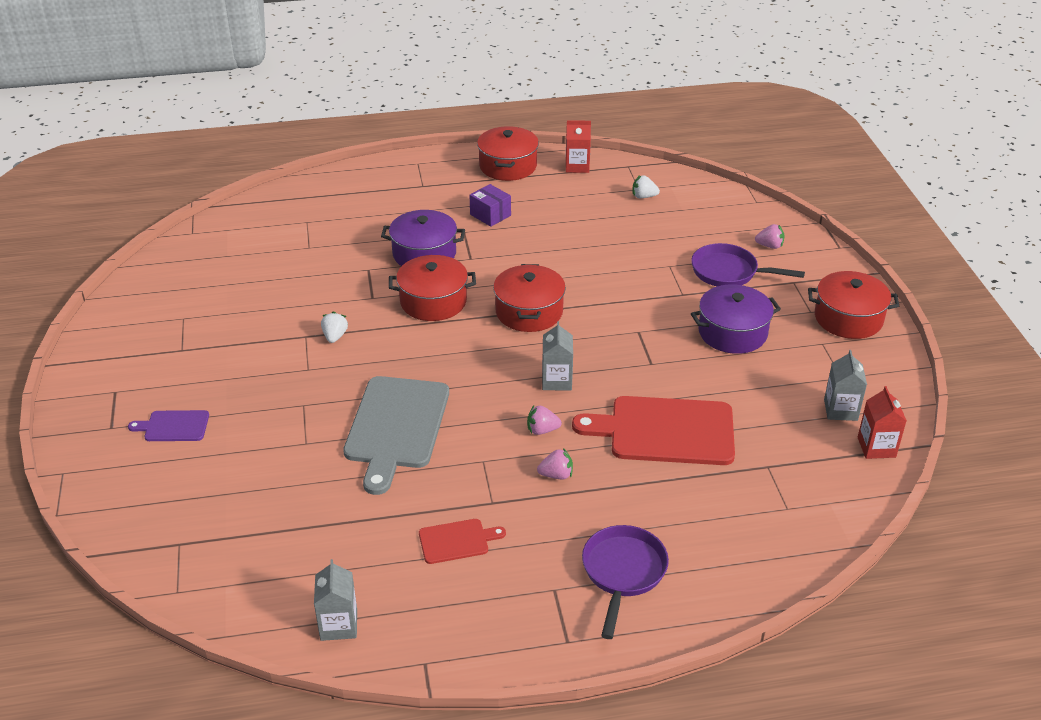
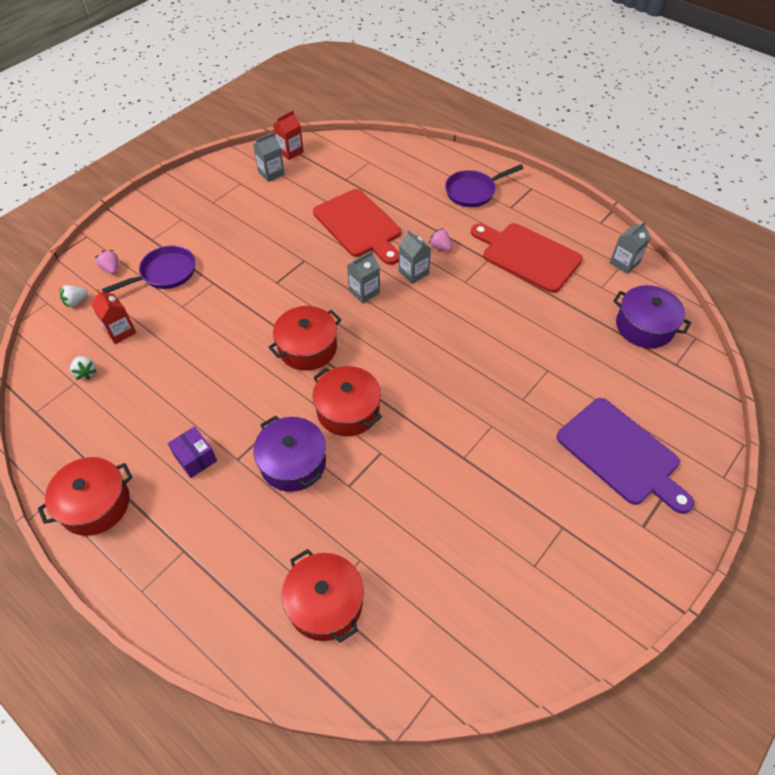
camera: 130 degrees left, 15 degrees up
purple cutting board [128,410,209,441] -> purple cutting board [557,398,694,514], size x2.06
white strawberry [321,311,348,343] -> white strawberry moved to [60,285,88,307]
grey cutting board [343,376,449,495] -> none
red cutting board [419,519,506,564] -> red cutting board [471,223,583,293], size x2.06
purple box [469,184,511,227] -> purple box turned 45 degrees counterclockwise [168,426,217,478]
pink strawberry [527,406,562,435] -> grey carton [399,230,431,284]
red carton [566,120,591,173] -> red carton moved to [91,289,136,344]
purple pan [691,243,805,286] -> purple pan turned 105 degrees counterclockwise [102,246,195,293]
purple pot [691,285,781,354] -> purple pot moved to [613,285,691,348]
red pot [808,271,899,339] -> red pot moved to [282,549,364,643]

